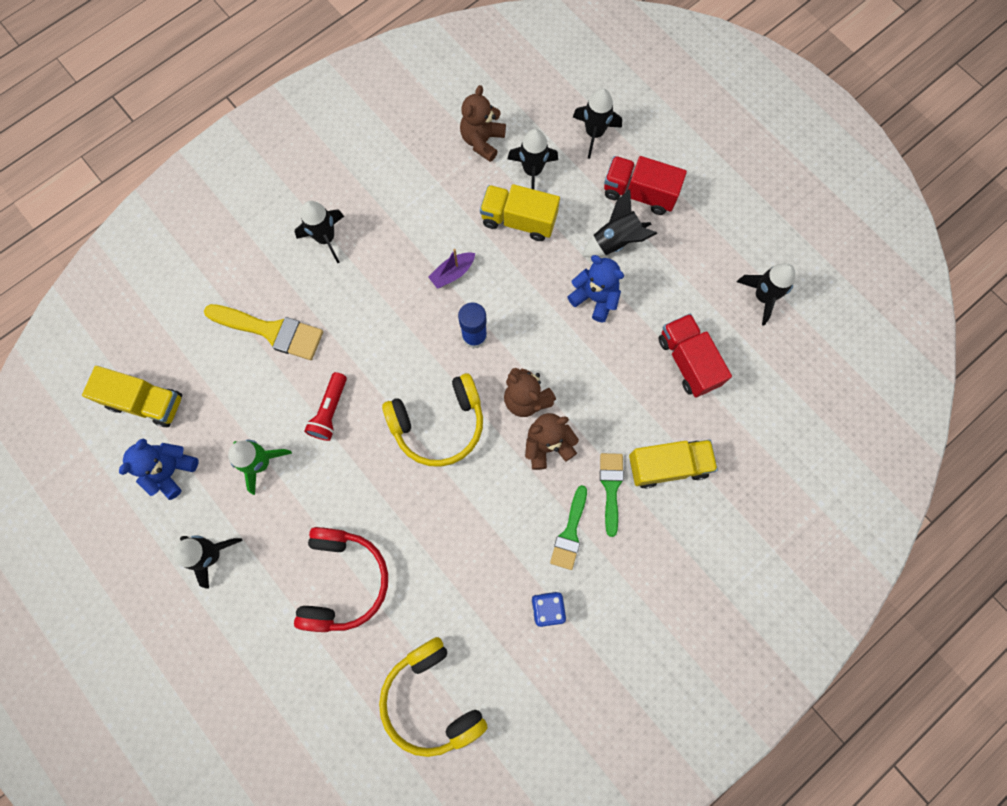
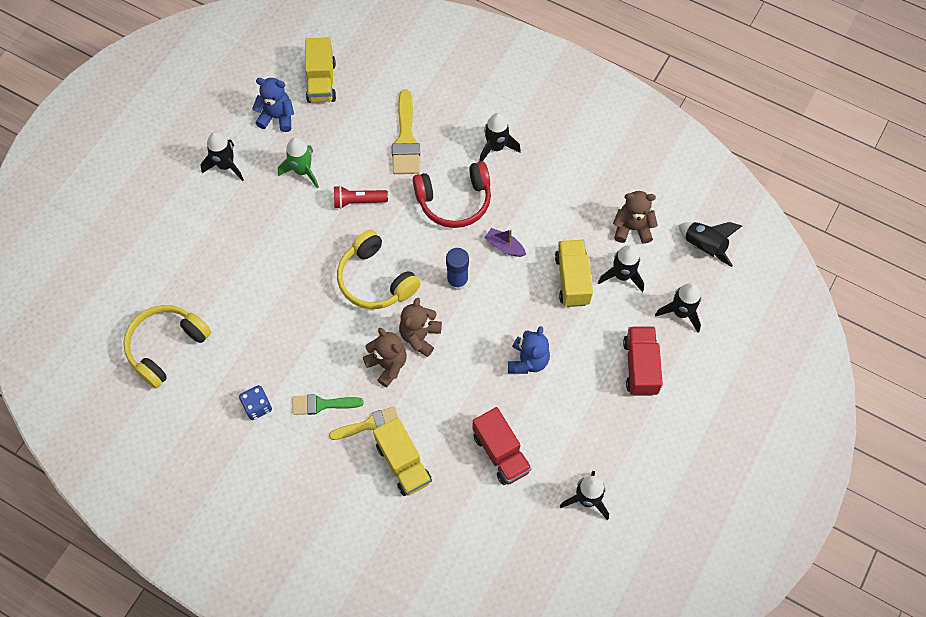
camera: 70 degrees right, 10 degrees down
red headphones [294,527,388,632] -> red headphones moved to [413,161,491,228]
black rocket [583,189,657,258] -> black rocket moved to [678,222,742,267]
green brush [600,453,624,537] -> yellow brush [329,406,398,440]
red truck [659,314,732,398] -> red truck turned 105 degrees clockwise [472,407,532,485]

